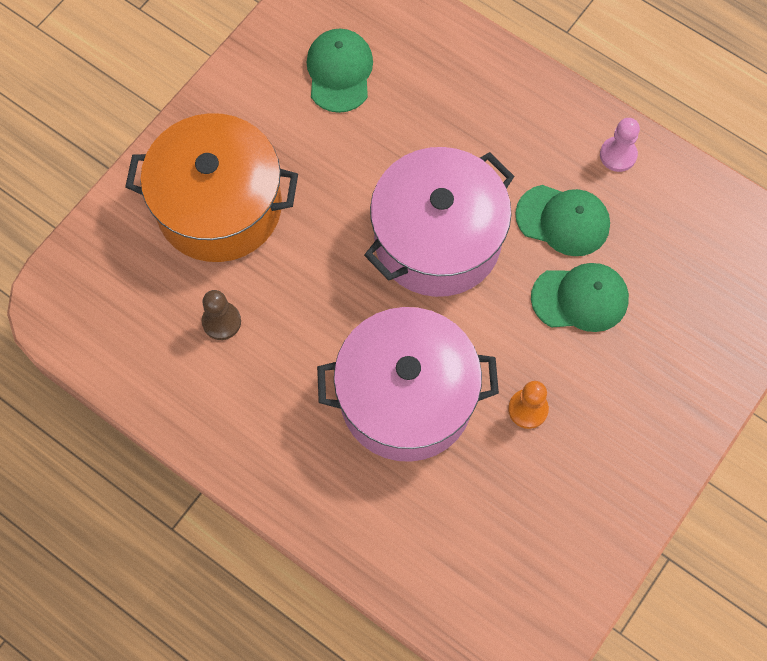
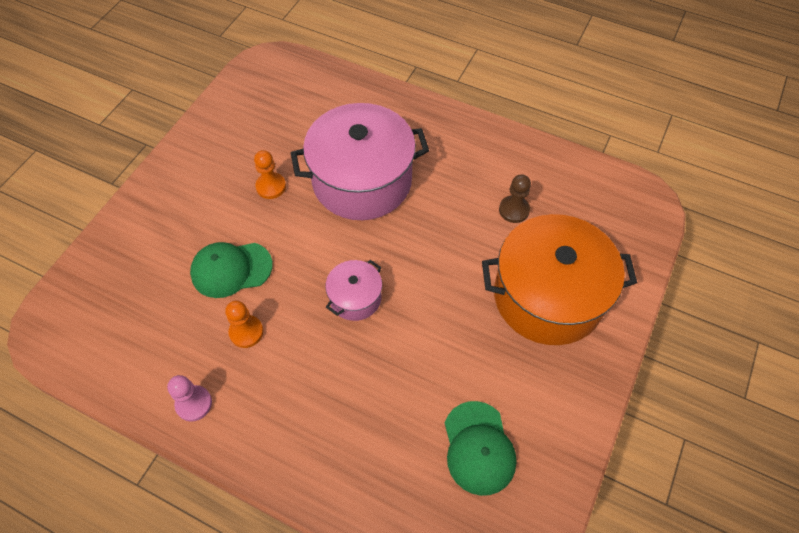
camera: 170 degrees right, 10 degrees down
pink pot [364,147,514,297] -> pink pot [325,260,382,321], size x0.47
green cap [515,185,610,256] -> orange pawn [225,300,263,348]

